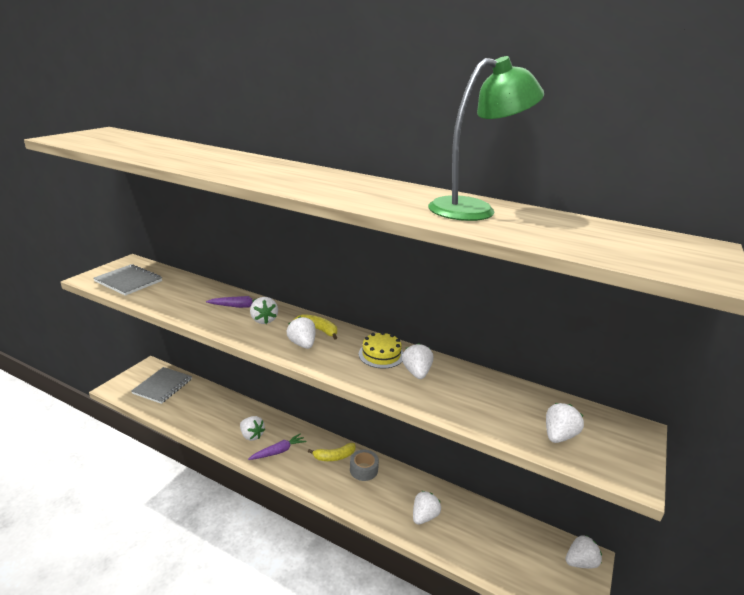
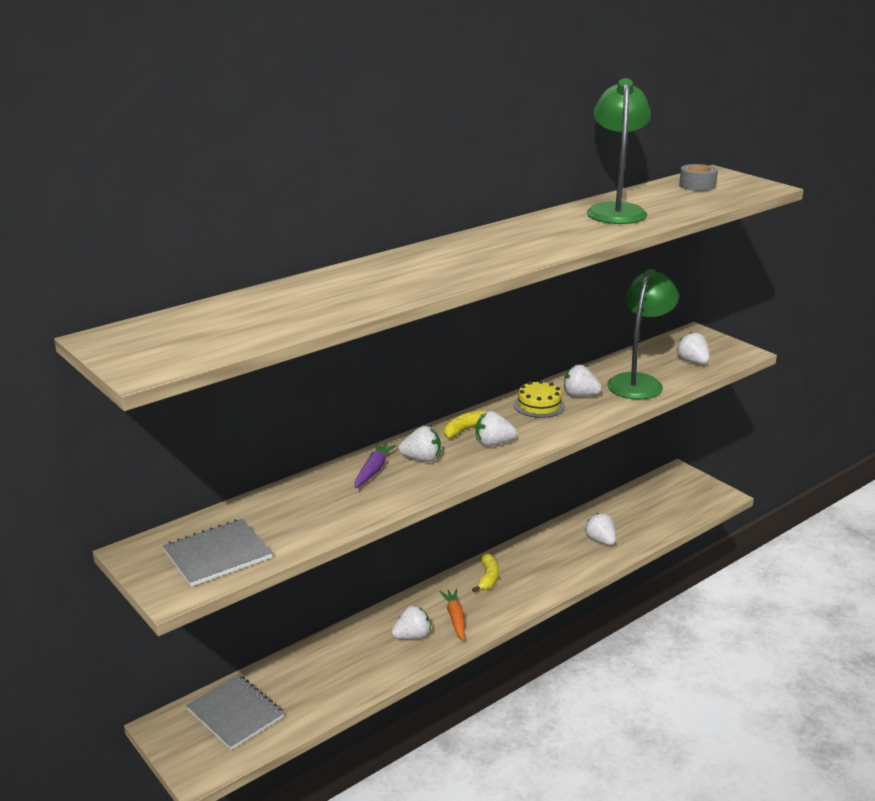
camera: 65 degrees left, 0 degrees up
purple carrot [248,433,306,460] -> orange carrot [439,589,465,641]
grey tape [350,450,379,481] -> grey tape moved to [679,164,718,191]
white strawberry [565,535,602,568] -> none
none -> green lamp [607,269,679,400]

